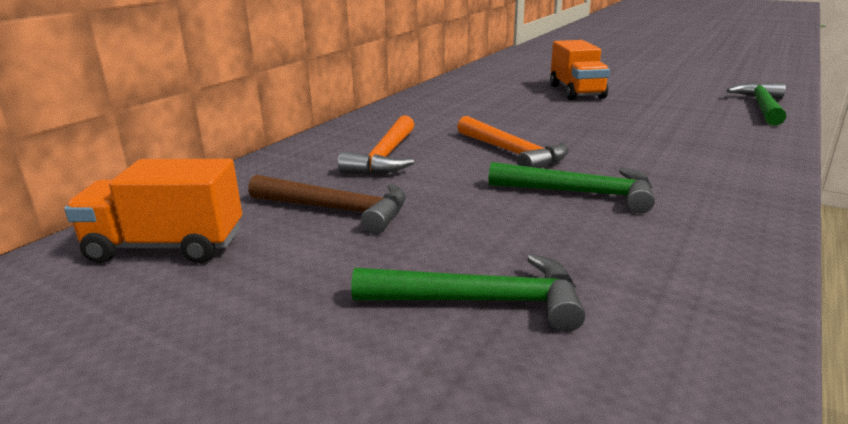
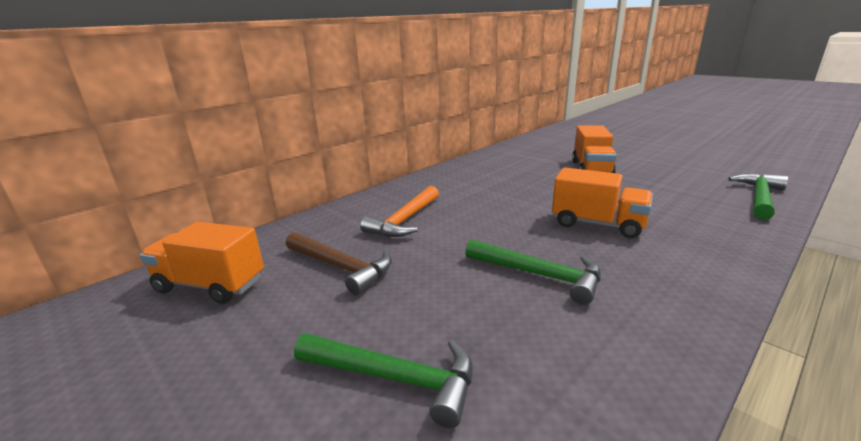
camera: 15 degrees right, 0 degrees up
orange hammer [457,116,569,168] -> none
none -> orange truck [552,167,653,238]

